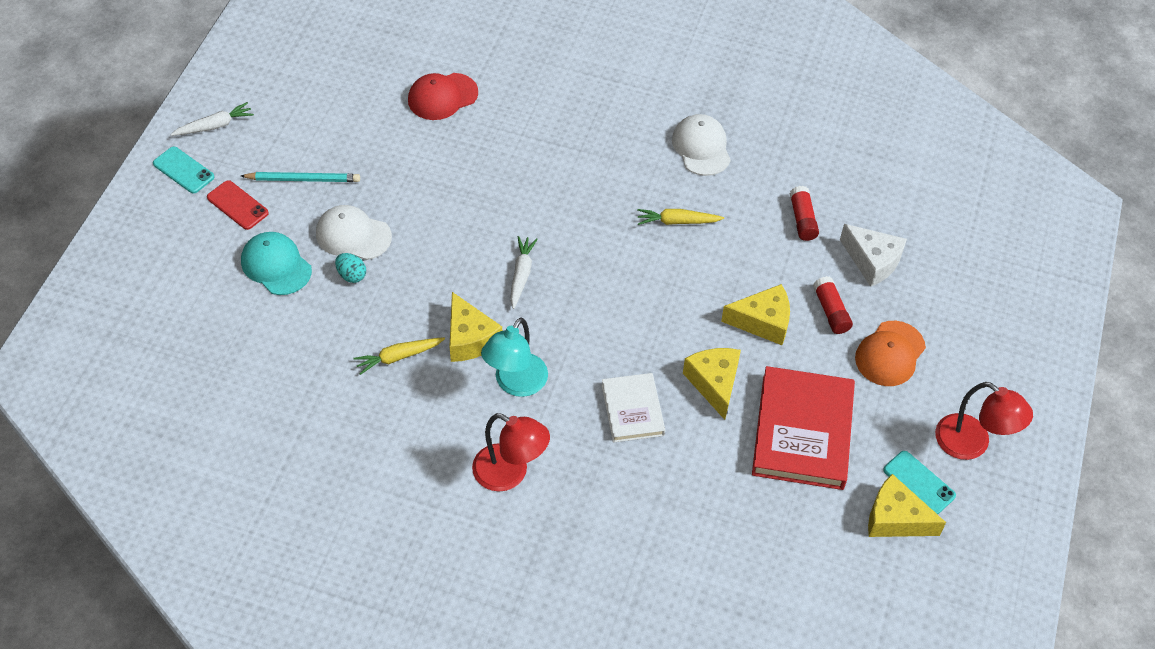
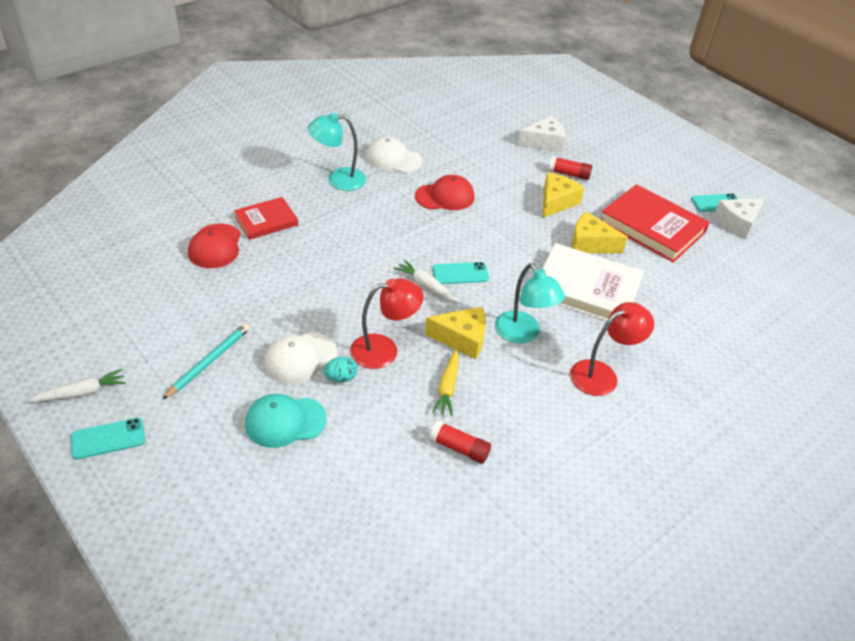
camera: 60 degrees left, 10 degrees down
white carrot [170,102,254,136] -> white carrot turned 60 degrees clockwise [28,369,126,402]
red phone [207,180,269,230] -> none
white book [602,373,665,443] -> white book [542,243,644,321], size x1.72
yellow carrot [637,209,724,225] -> red cap [415,175,474,210]
red glue stick [790,186,819,241] -> red glue stick moved to [429,420,491,464]
orange cap [855,321,926,386] -> none
yellow cheese [868,474,946,537] -> white cheese [713,198,765,239]
red lamp [935,382,1033,460] -> red lamp moved to [350,278,424,369]
none -> red book [234,197,298,240]
none -> turquoise lamp [308,112,366,191]
none -> turquoise phone [432,262,489,284]

